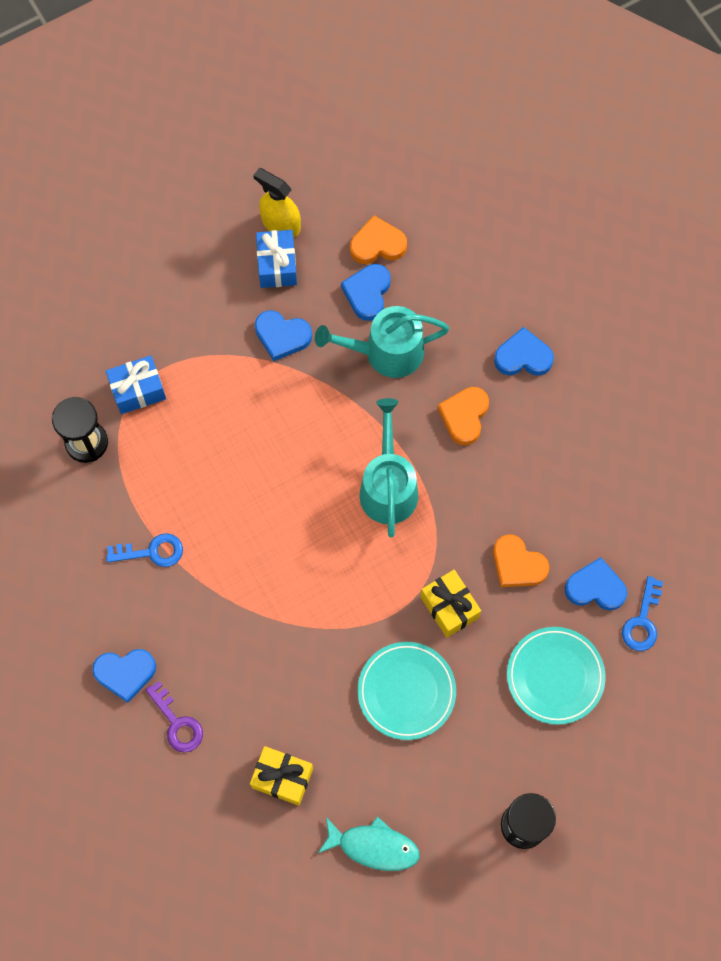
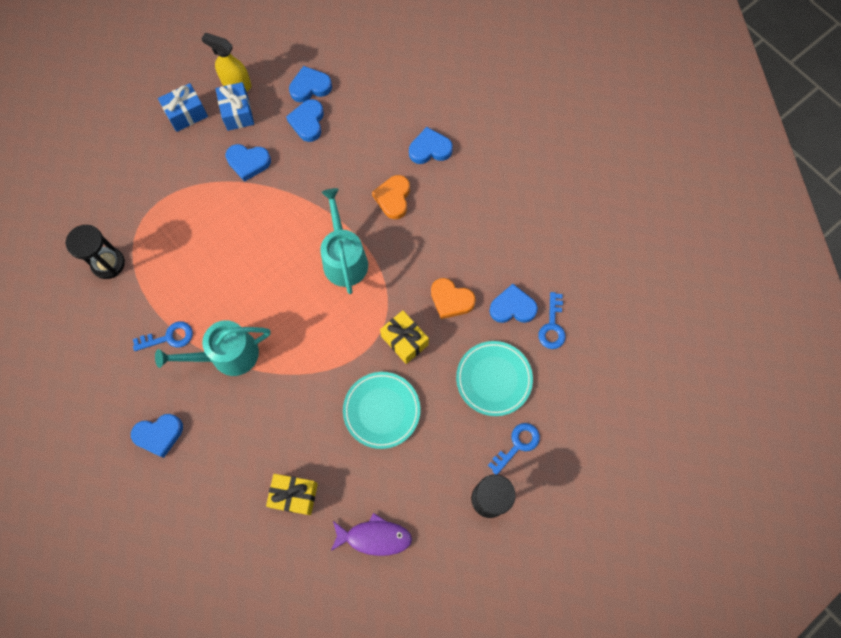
camera: 10 degrees left, 0 degrees up
blue gift [106,355,166,414] -> blue gift moved to [158,83,208,132]
purple key [145,681,203,753] -> none
turquoise watering can [315,306,450,378] -> turquoise watering can moved to [155,320,271,376]
turquoise fish [318,816,420,871] -> purple fish [331,513,412,556]
orange heart [350,215,407,264] -> blue heart [289,66,332,102]
none -> blue key [488,423,540,474]

